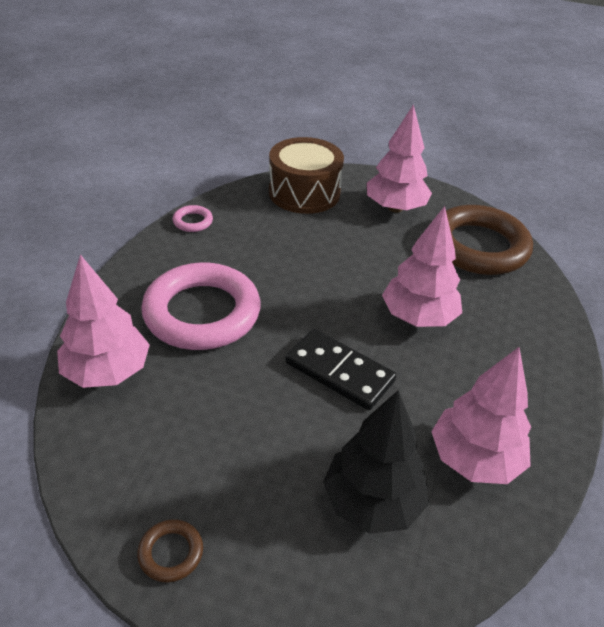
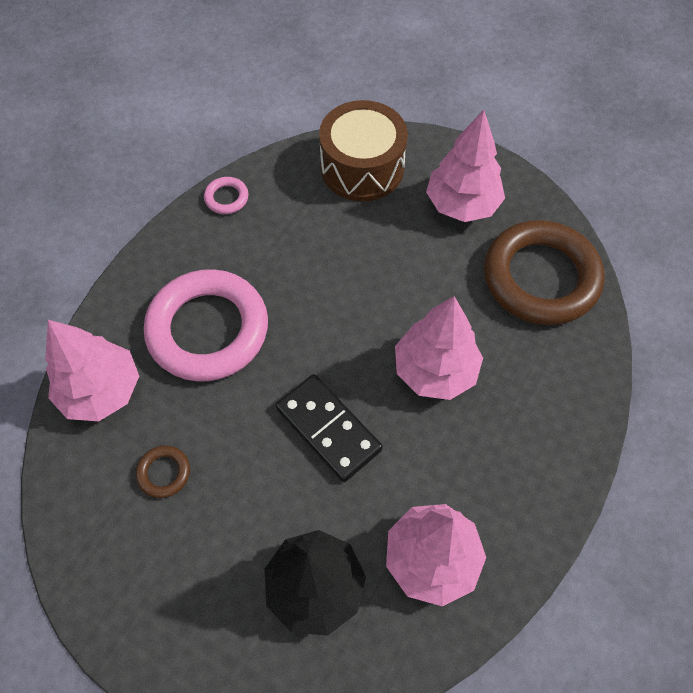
camera: 15 degrees right, 20 degrees up
brown ring [137,519,203,582] -> brown ring moved to [136,445,190,498]

